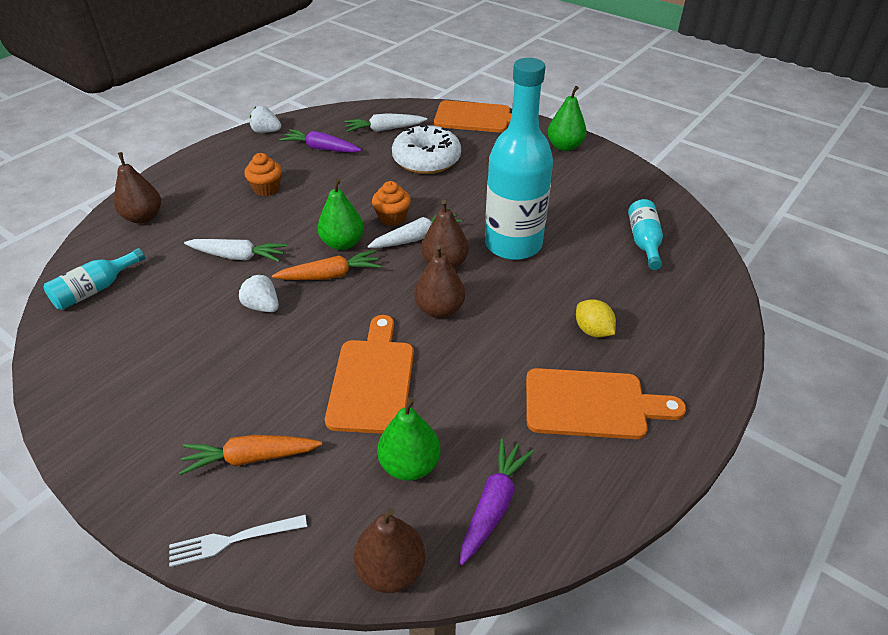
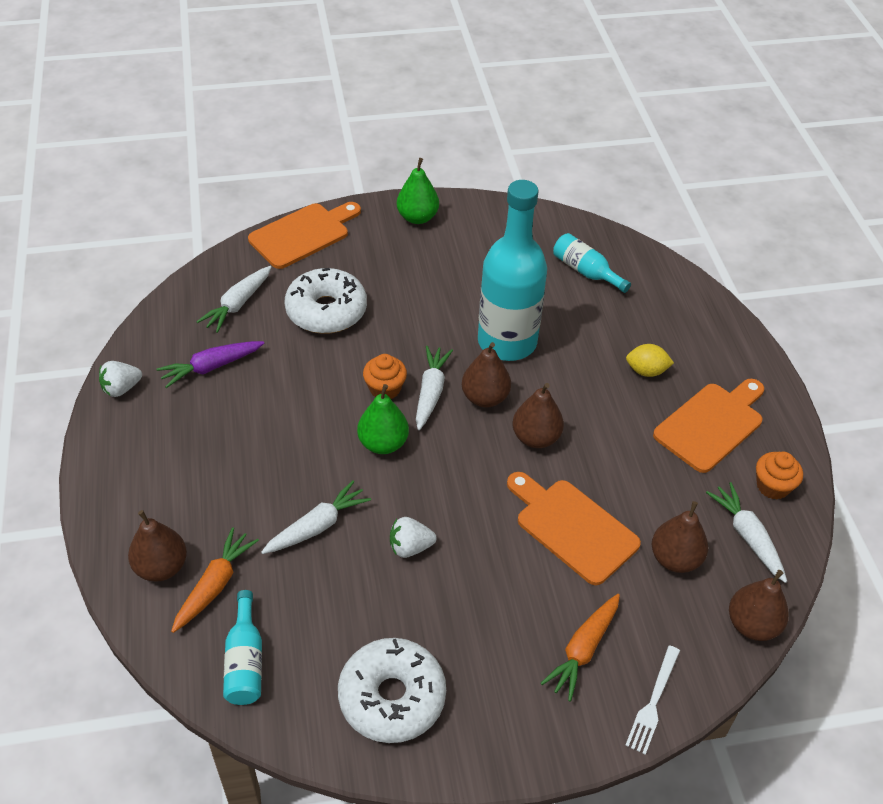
camera: 50 degrees left, 5 degrees up
orange cupcake [244,153,282,196] -> orange cupcake moved to [756,452,803,499]
orange carrot [272,250,381,280] -> orange carrot moved to [171,528,259,633]
green pear [377,397,440,481] -> brown pear [652,501,708,573]
purple carrot [460,439,534,565] -> white carrot [706,482,787,583]
none -> white donut [338,638,446,743]

